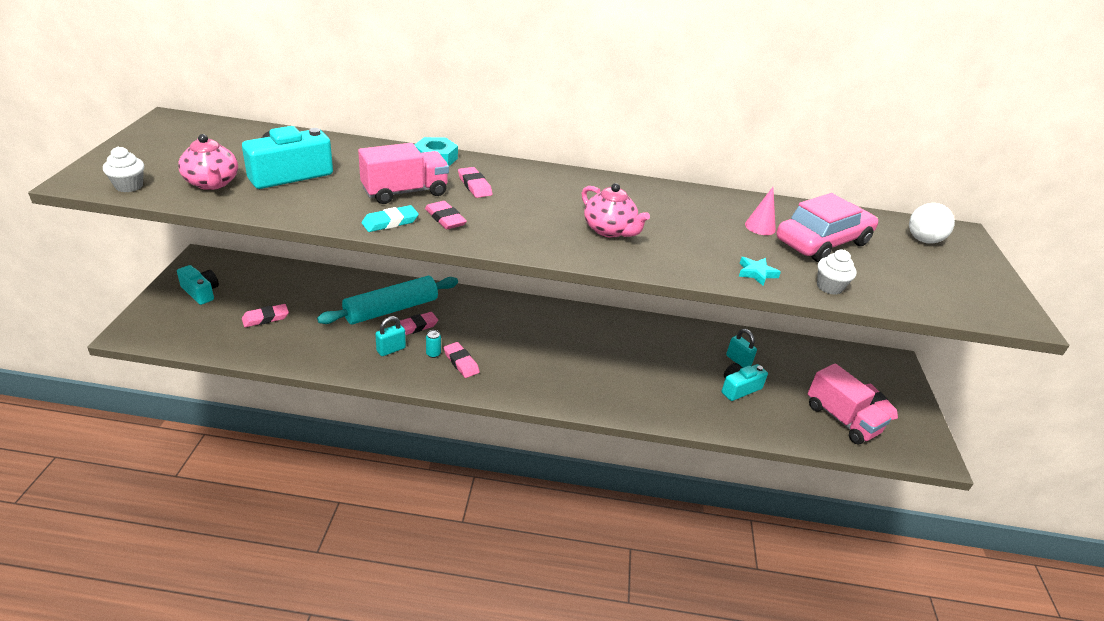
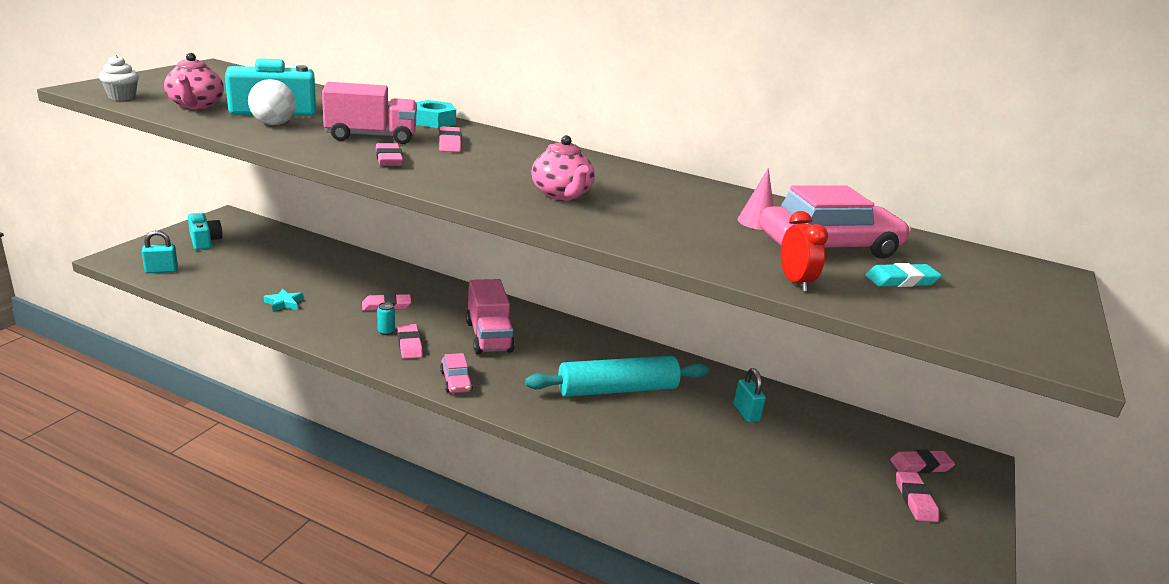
camera: 20 degrees right, 10 degrees down
pink eraser [242,304,289,327] -> pink eraser moved to [890,450,955,473]
turquoise rolling pin [317,276,458,324] -> turquoise rolling pin moved to [525,356,709,397]
turquoise eraser [361,205,419,232] -> turquoise eraser moved to [865,263,941,287]
turquoise padlock [375,316,406,356] -> turquoise padlock moved to [141,230,178,273]
turquoise camera [722,363,768,401] -> none
turquoise star [739,257,781,286] -> turquoise star moved to [264,288,303,312]
pink truck [808,363,891,444] -> pink truck moved to [466,279,515,354]
white cupcake [817,250,857,295] -> red clock [781,211,828,292]
white ball [909,203,955,244] -> white ball moved to [248,79,296,125]
none -> pink car [440,353,473,393]

